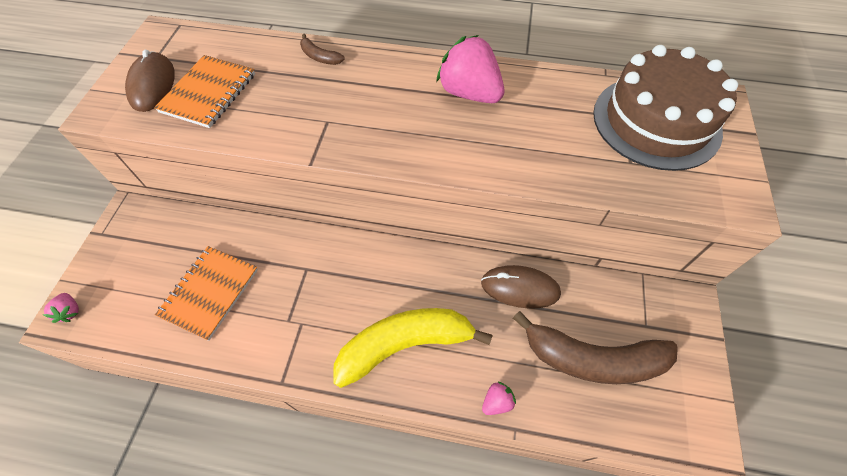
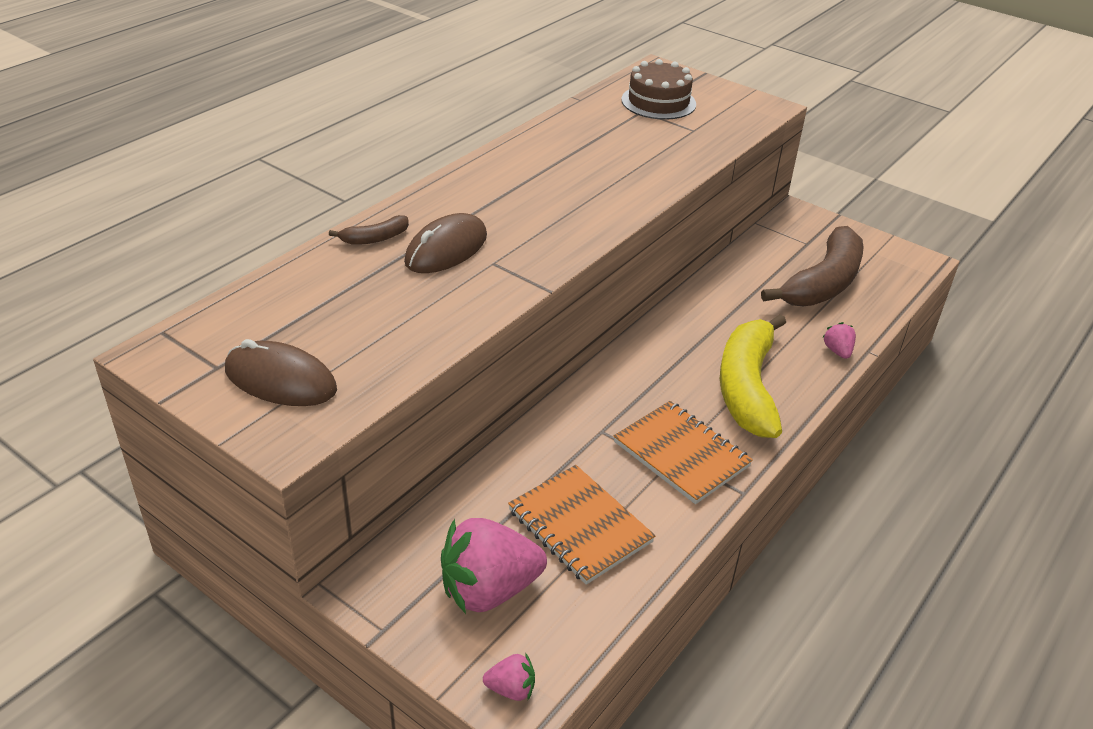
camera: 65 degrees left, 20 degrees down
orange notebook [154,55,255,128] -> orange notebook moved to [614,401,753,504]
pink strawberry [436,35,504,103] -> pink strawberry moved to [441,518,547,614]
brown mouse [481,265,561,309] -> brown mouse moved to [404,213,487,273]
brown cake [593,45,738,171] -> brown cake [621,59,696,120], size x0.60

